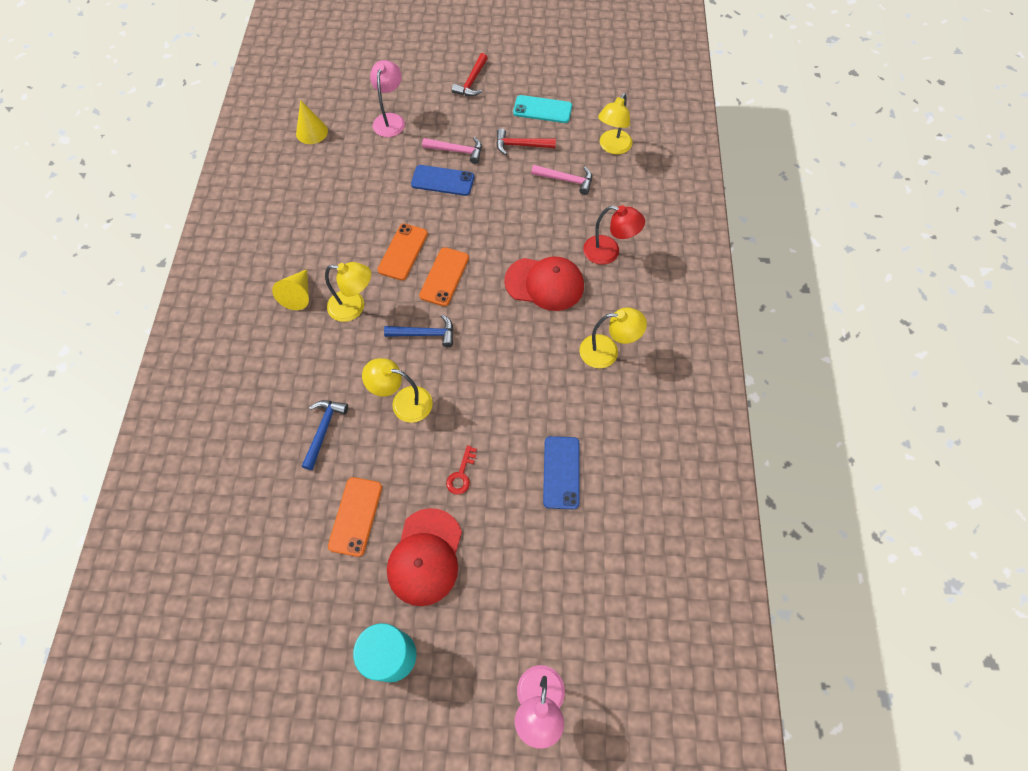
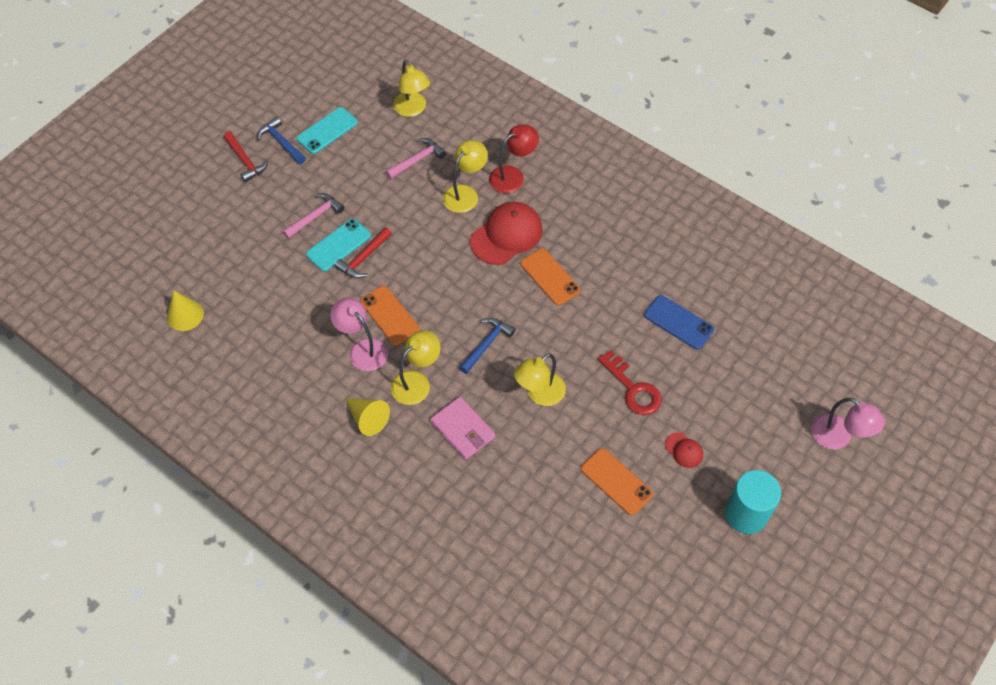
camera: 55 degrees left, 5 degrees down
blue hammer [302,400,348,470] -> blue hammer moved to [257,117,306,164]
pink lamp [370,60,405,137] -> pink lamp moved to [330,298,388,371]
red cap [387,508,462,606] -> red cap [665,432,703,468], size x0.47
blue phone [411,165,474,196] -> turquoise phone [306,219,371,272]
orange phone [419,247,469,306] -> orange phone moved to [520,248,581,306]
red key [446,445,477,495] -> red key [598,350,662,415], size x1.67
red hammer [496,128,556,155] -> red hammer moved to [334,227,392,278]
yellow lamp [579,307,647,368] -> yellow lamp moved to [443,140,488,213]
none -> pink wallet [430,397,495,460]

